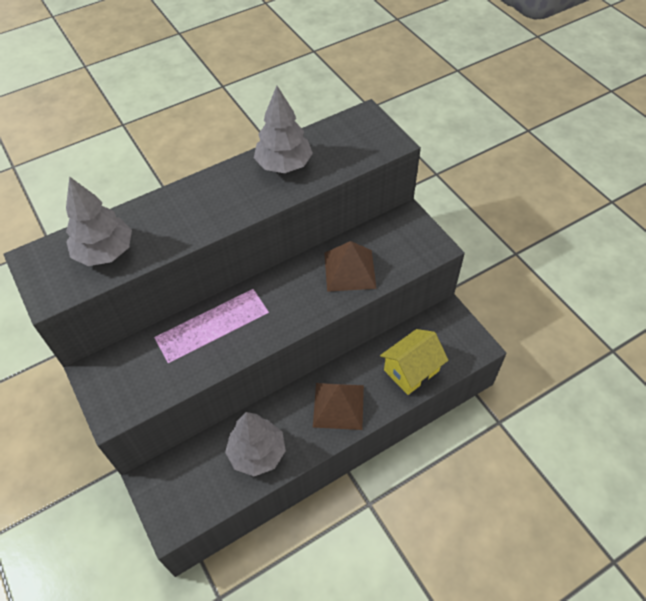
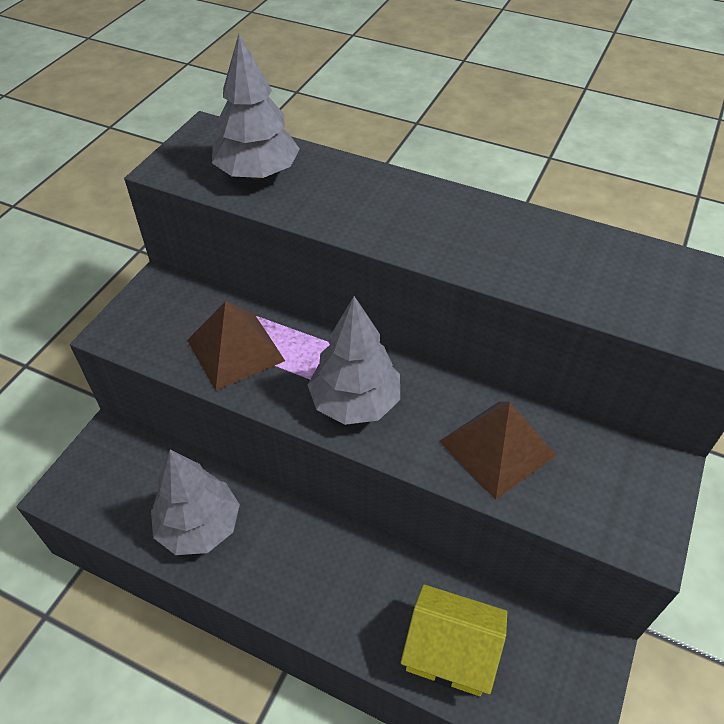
camera: 55 degrees right, 5 degrees down
grey tree [254,86,313,173] -> grey tree moved to [308,296,400,425]
brown pyramid [313,383,364,430] -> brown pyramid moved to [187,301,285,391]

